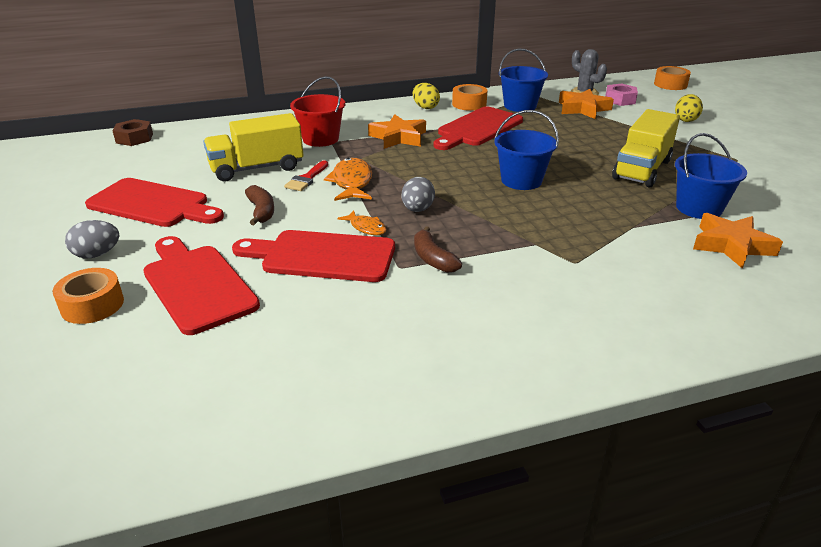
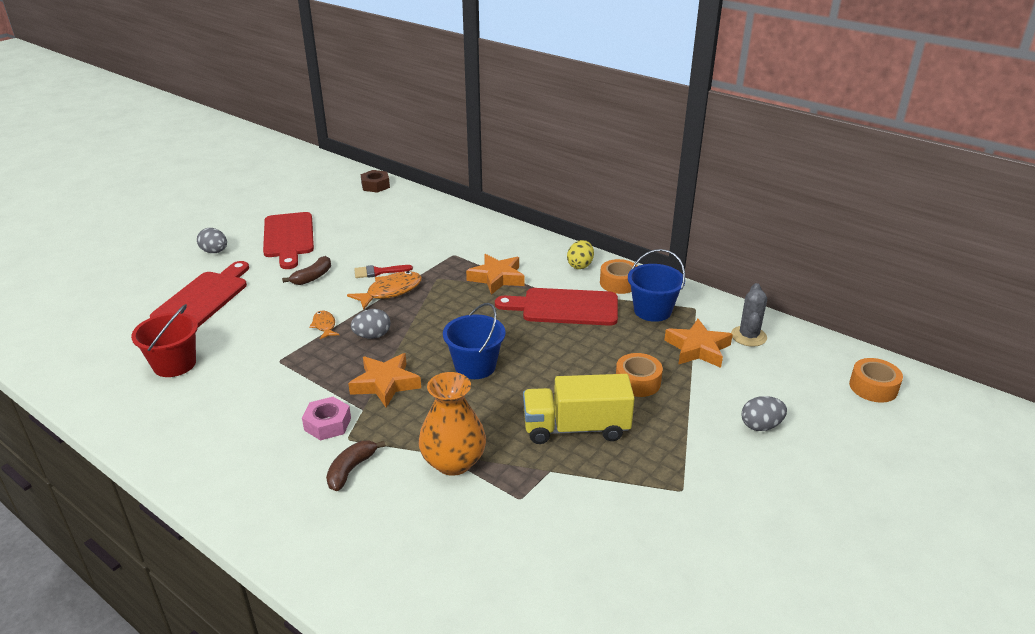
camera: 55 degrees right, 0 degrees up
orange tape [53,268,124,324] -> orange tape moved to [616,353,663,397]
yellow truck [203,113,303,181] -> none
red cutting board [232,230,395,282] -> none
red bucket [290,76,345,147] -> red bucket moved to [131,304,198,377]
orange fish [337,210,386,235] -> orange fish turned 150 degrees clockwise [309,311,339,339]
brown banana [414,226,462,273] -> brown banana moved to [326,440,385,491]
pink nut [605,83,638,106] -> pink nut moved to [302,397,351,440]
yellow egg [675,94,703,122] -> grey egg [742,396,787,431]
blue bucket [675,133,747,219] -> none
orange star [693,213,783,269] -> orange star moved to [348,353,421,408]
none -> orange vase [418,372,486,476]

